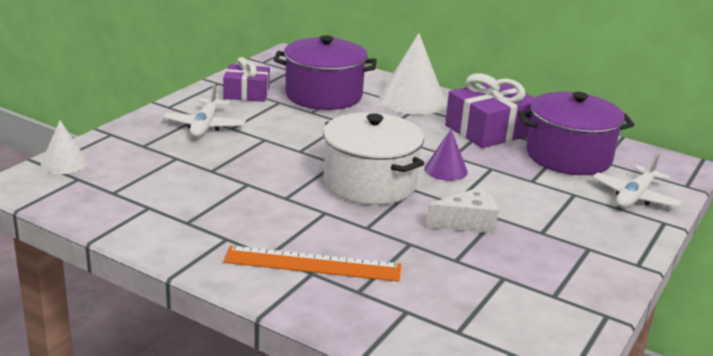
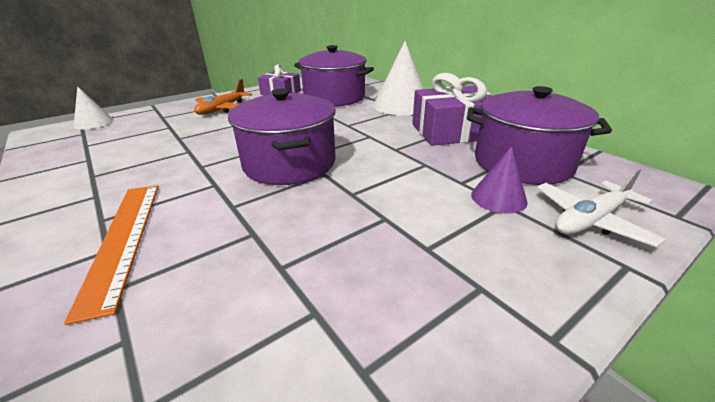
camera: 25 degrees right, 5 degrees up
white plane [163,84,246,138] -> orange plane [194,79,252,115]
orange ruler [223,245,401,282] -> orange ruler turned 45 degrees clockwise [64,185,159,325]
white pot [323,112,425,205] -> purple pot [228,89,336,185]
purple cone [424,129,468,181] -> purple cone moved to [471,146,528,214]
white cheese [426,187,499,234] -> none

